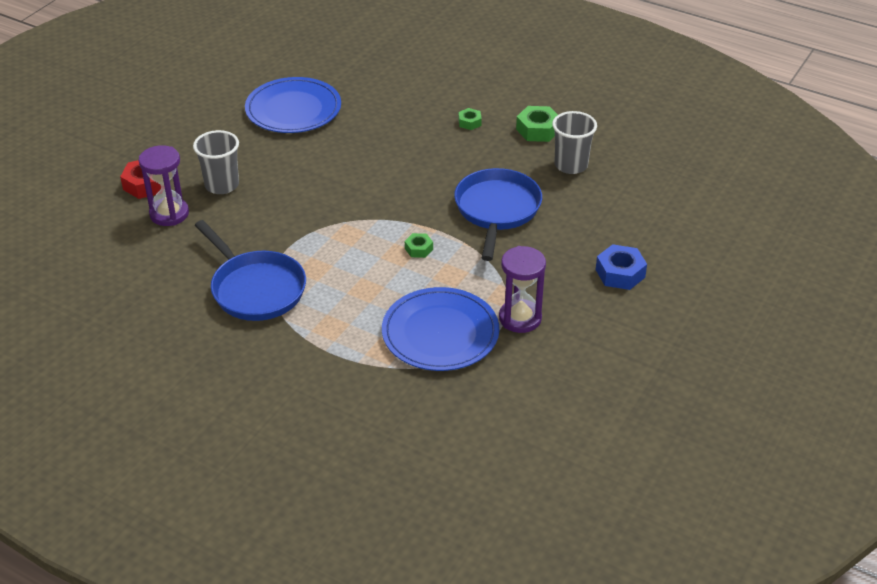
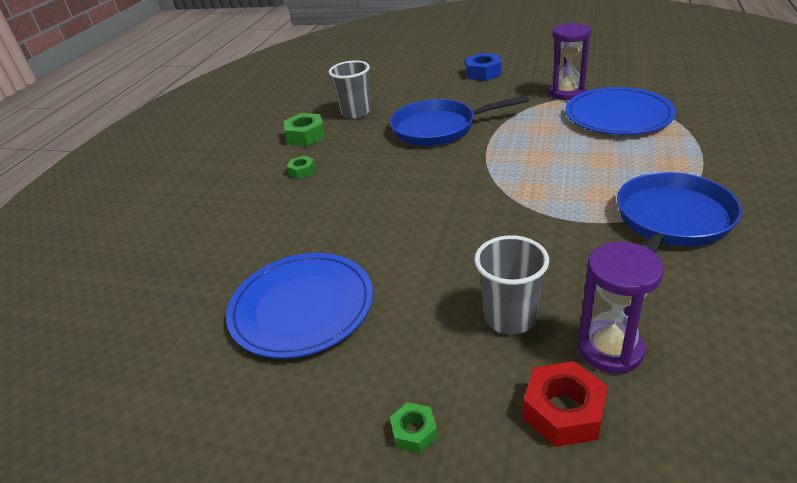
camera: 100 degrees left, 5 degrees down
green nut [405,233,433,258] -> green nut moved to [390,402,438,453]

